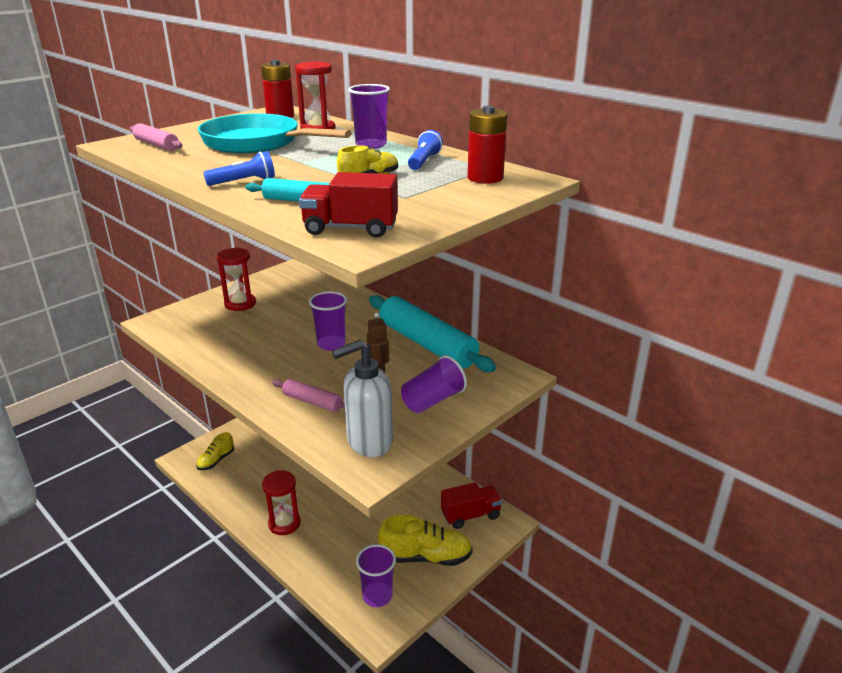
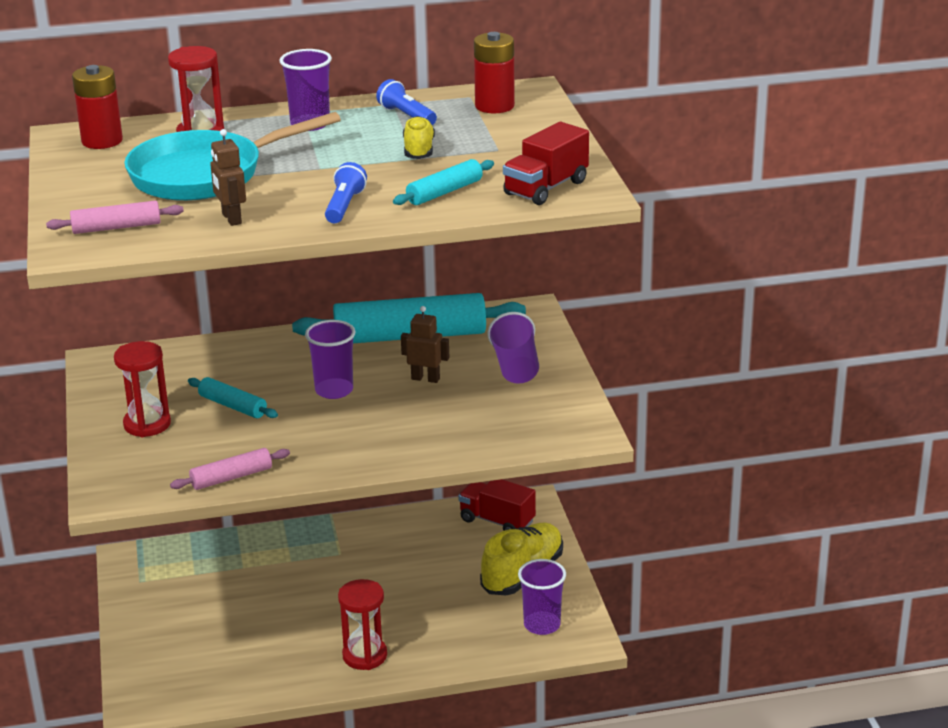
camera: 55 degrees left, 0 degrees up
yellow shoe [196,432,235,470] -> none
pink rolling pin [272,379,345,412] -> pink rolling pin moved to [170,448,290,490]
white soap dispenser [332,340,393,457] -> none
red truck [441,482,502,529] -> red truck turned 75 degrees counterclockwise [458,479,536,531]
none -> turquoise rolling pin [188,377,278,418]
none -> brown robot [210,129,246,226]

